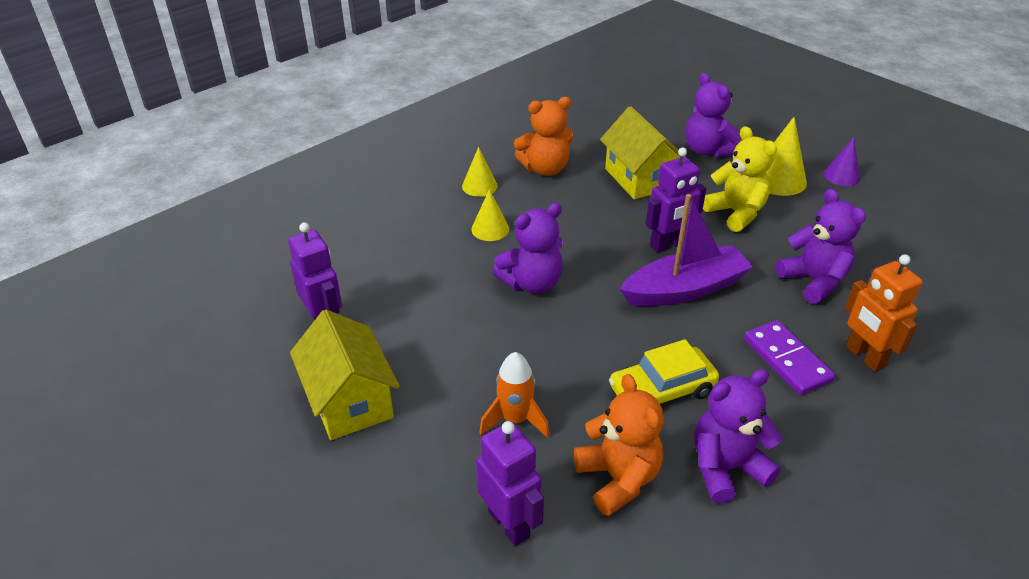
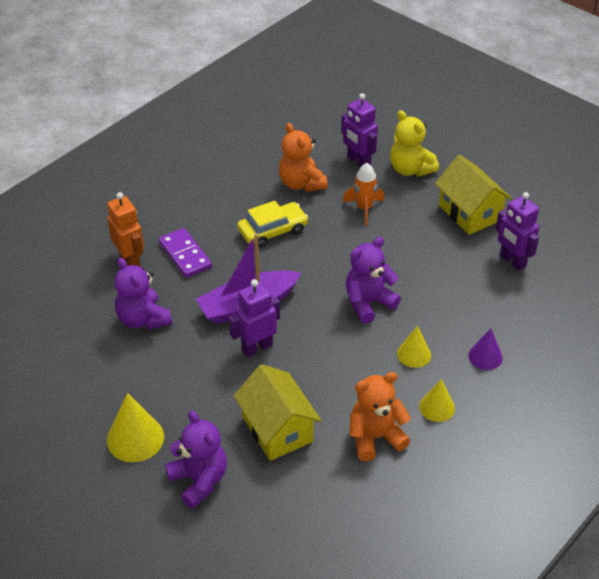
camera: 175 degrees right, 5 degrees up
purple teddy bear [694,369,782,504] -> none
yellow teddy bear [703,126,777,232] -> yellow teddy bear moved to [390,110,439,177]
purple cone [824,138,860,186] -> purple cone moved to [468,328,503,370]

